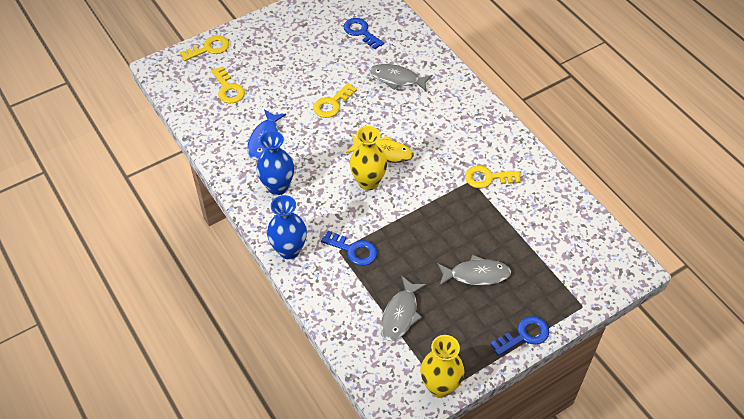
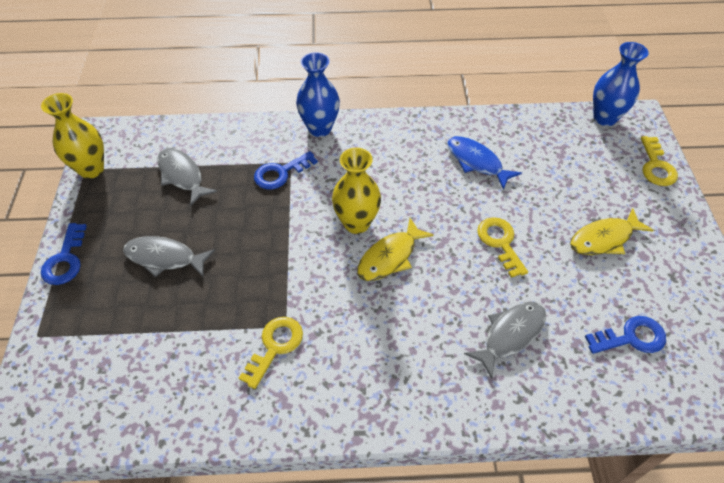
camera: 120 degrees right, 0 degrees up
yellow key [211,66,245,103] -> none
blue vase [257,131,294,195] -> blue vase moved to [593,42,649,126]
grey fish [437,255,511,286] -> grey fish turned 75 degrees clockwise [123,236,215,277]
none -> yellow fish [570,208,654,255]

